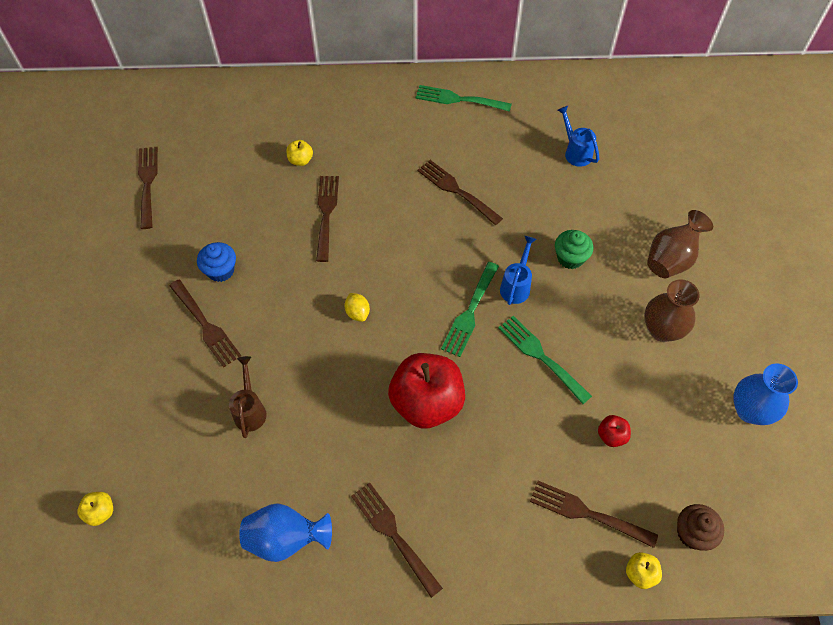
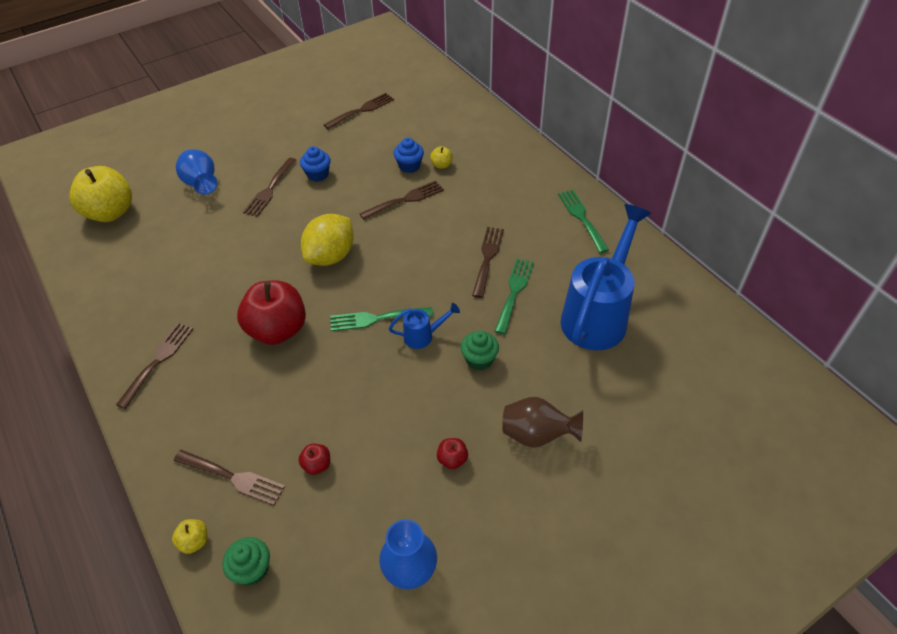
camera: 60 degrees right, 10 degrees down
yellow apple [78,492,113,526] -> yellow apple [69,166,132,222], size x2.38
brown watering can [229,356,267,438] -> none
blue vase [239,503,332,562] -> blue vase moved to [176,149,217,195]
yellow lemon [345,293,370,322] -> yellow lemon [301,214,354,266], size x2.30
green fork [498,316,592,404] -> green fork moved to [494,258,534,334]
brown fork [530,481,658,548] -> brown fork turned 120 degrees clockwise [173,450,285,506]
blue watering can [558,106,599,167] -> blue watering can [561,204,651,350], size x2.30
brown vase [644,279,700,342] -> red apple [437,438,468,469]
brown cupcake [677,504,724,551] -> green cupcake [222,537,270,586]
none -> blue cupcake [394,138,424,173]

